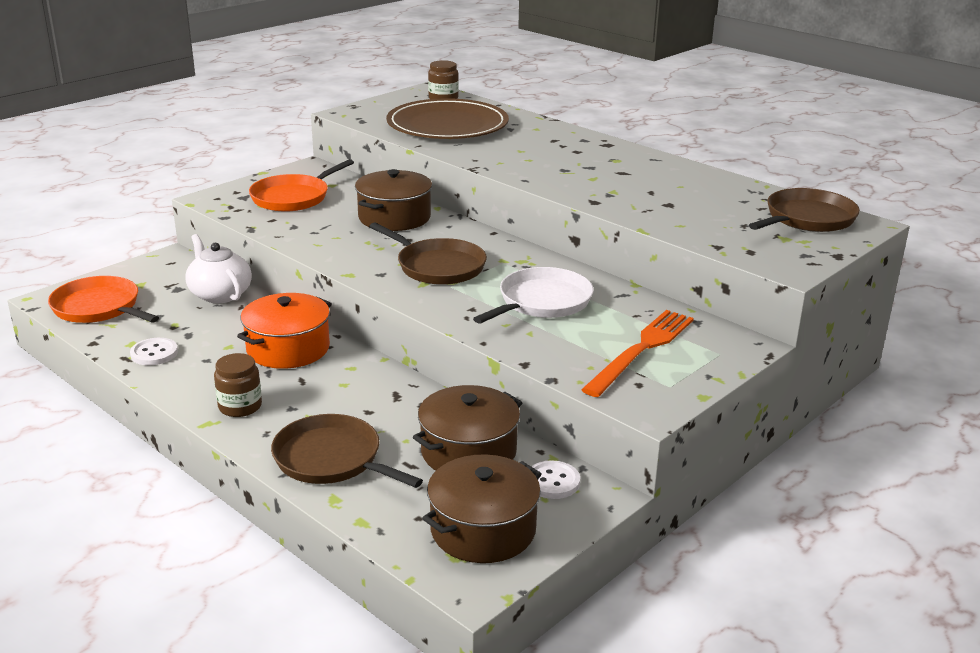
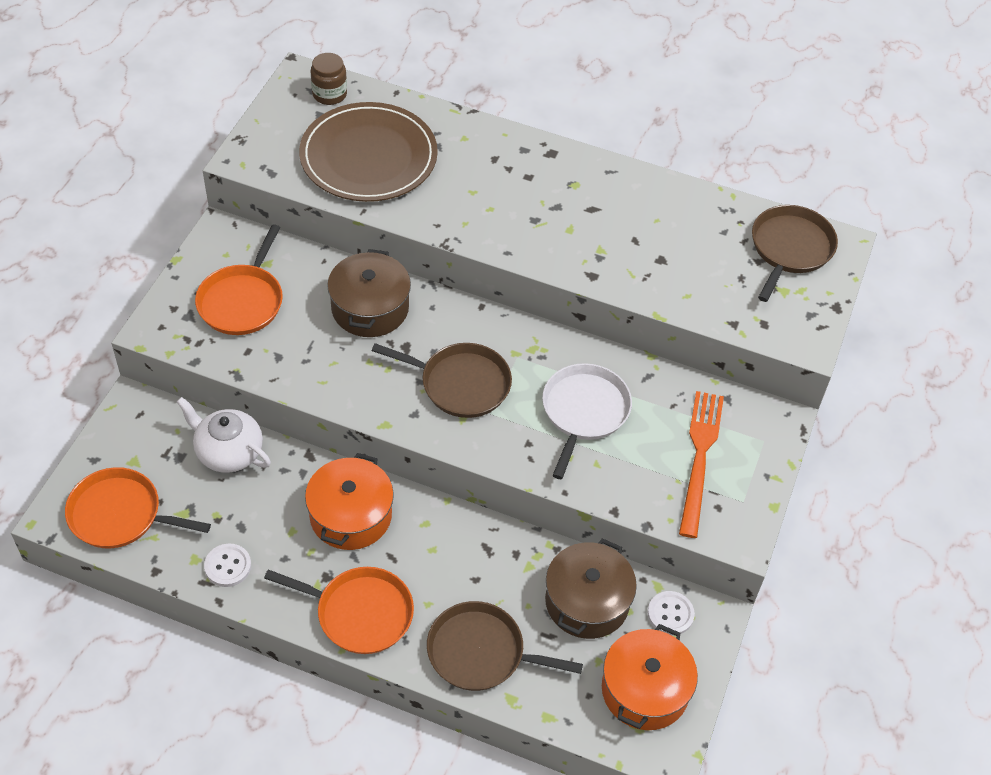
camera: 25 degrees left, 25 degrees up
brown jar [214,353,262,417] -> orange pan [264,567,414,654]
brown pot [422,454,542,563] -> orange pot [602,624,698,730]

